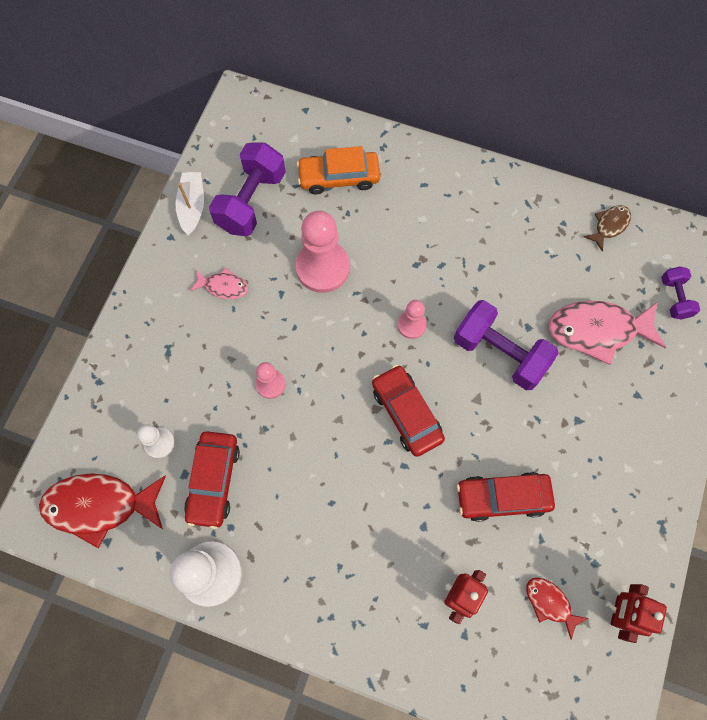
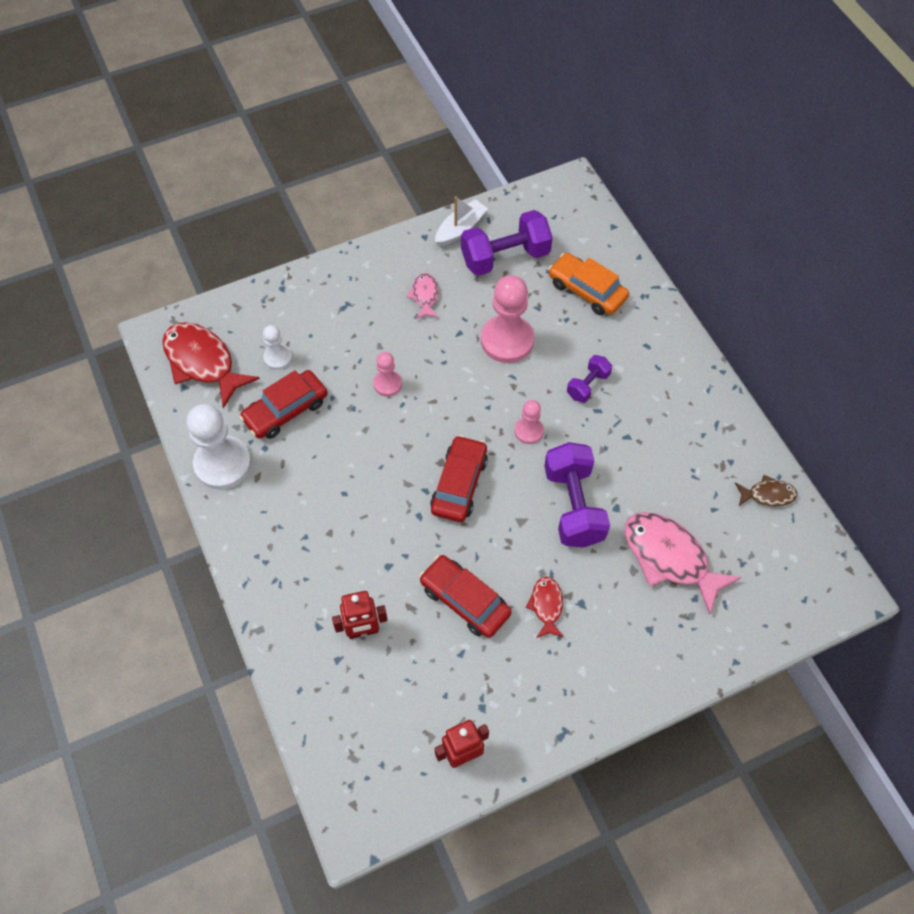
camera: 45 degrees right, 10 degrees down
pink fish [190,267,248,299] -> pink fish turned 150 degrees counterclockwise [407,273,439,319]
red fish [526,578,588,640] -> red fish moved to [526,576,564,638]
purple dumbbell [661,266,700,319] -> purple dumbbell moved to [567,355,612,403]

